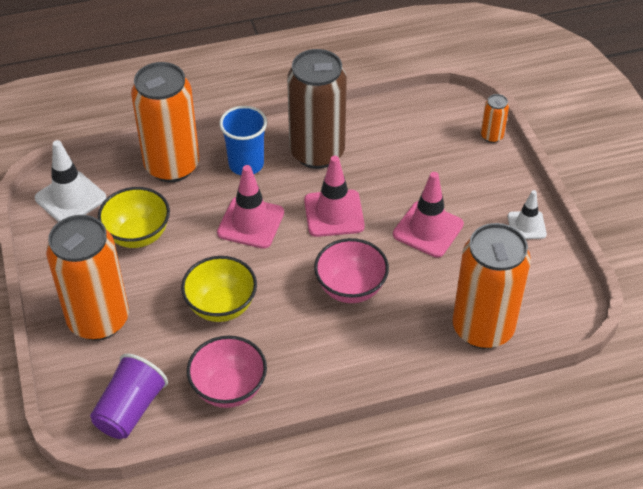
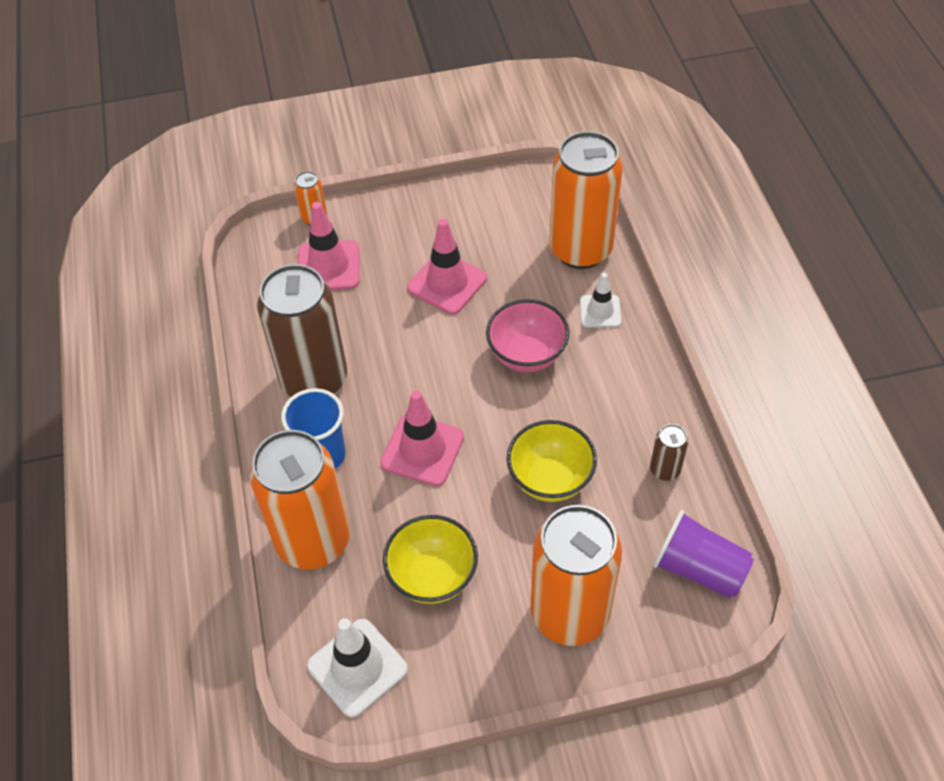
camera: 85 degrees left, 5 degrees up
pink bowl [187,336,267,408] -> brown can [650,424,688,481]
pink traffic cone [304,156,365,237] -> pink traffic cone moved to [298,202,360,290]
white traffic cone [508,190,547,239] -> white traffic cone moved to [580,273,621,328]

